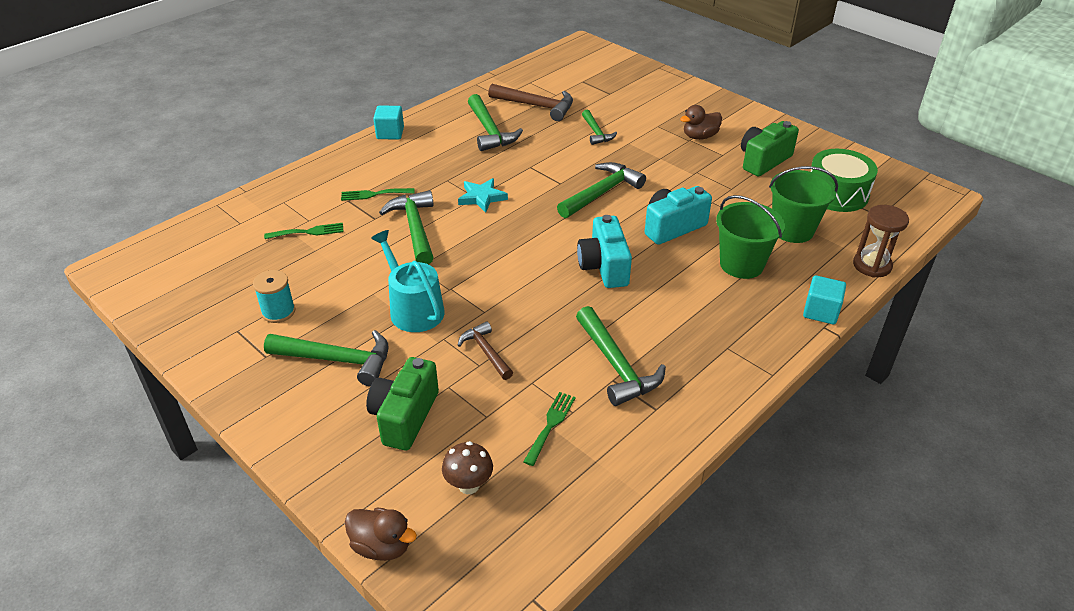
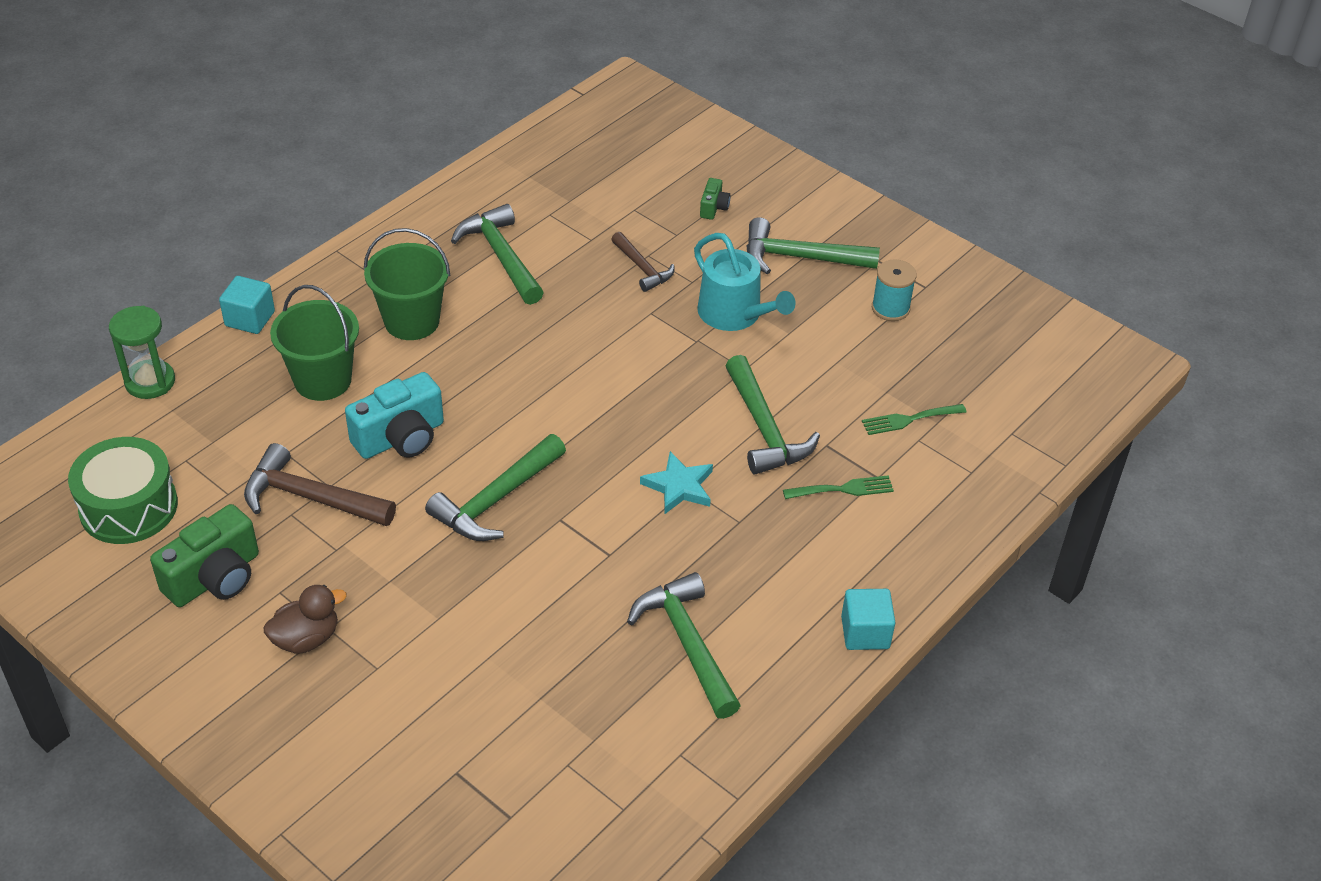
camera: 175 degrees right, 5 degrees up
brown duck [345,507,417,561] -> none
green camera [366,357,439,450] -> green camera [700,178,731,220], size x0.49
brown mushroom [442,441,493,494] -> none
brown hammer [488,84,573,121] -> brown hammer moved to [244,443,396,526]
green fork [523,392,576,466] -> none
turquoise camera [577,215,632,288] -> none
green hammer [582,110,617,145] -> none
green bucket [769,166,838,243] -> green bucket moved to [364,228,450,340]
brown hourglass [853,205,909,278] -> green hourglass [109,306,175,399]

